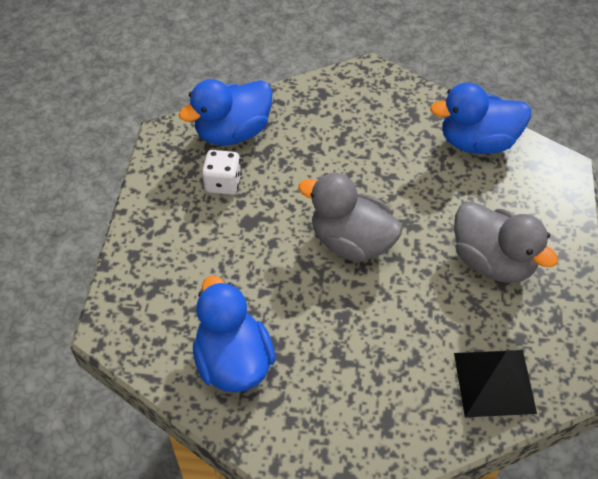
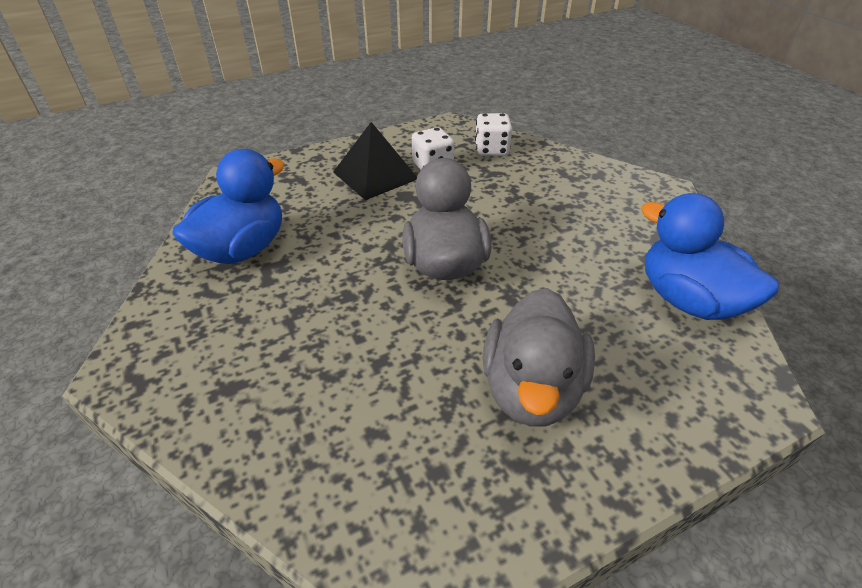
camera: 55 degrees right, 10 degrees down
blue duck [179,79,273,145] -> white dice [475,113,512,156]
black pyramid [454,350,537,417] -> black pyramid moved to [333,122,417,200]

